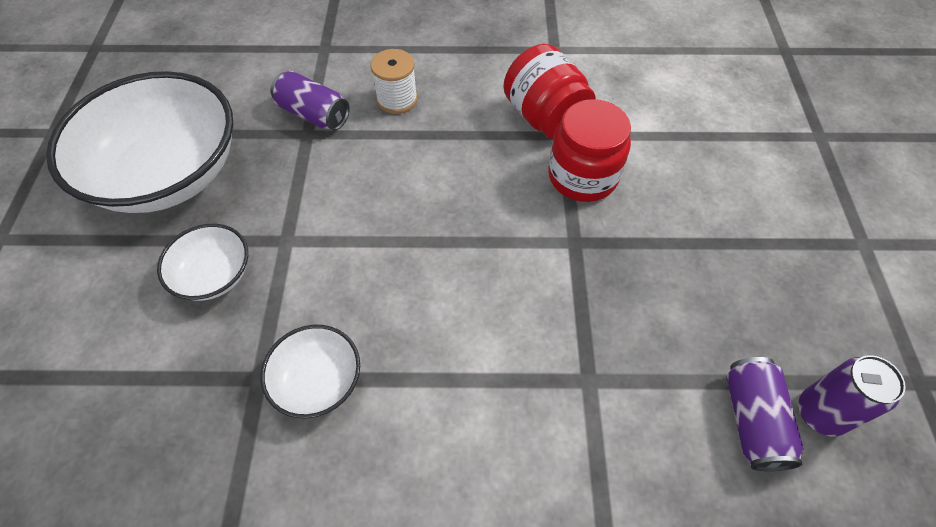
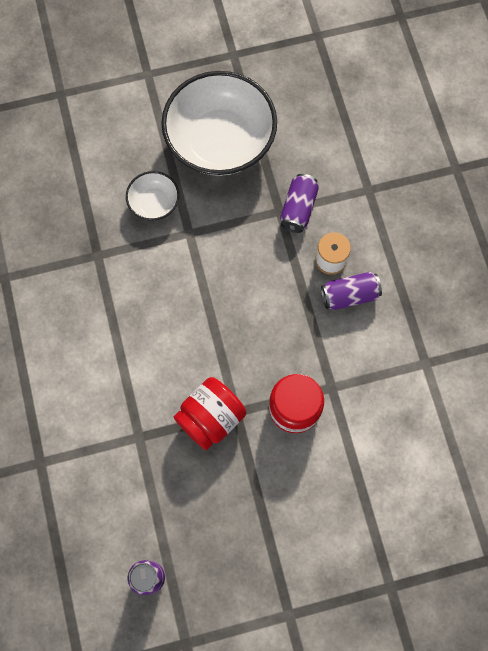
camera: 75 degrees right, 15 degrees up
white bowl [261,325,360,418] -> none
red jar [503,44,596,139] -> red jar moved to [174,377,246,450]
purple can [727,357,803,471] -> purple can moved to [321,272,382,310]

